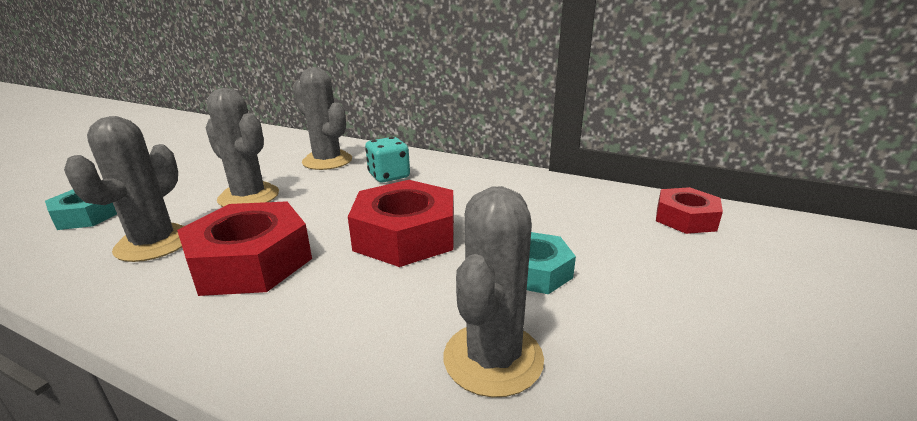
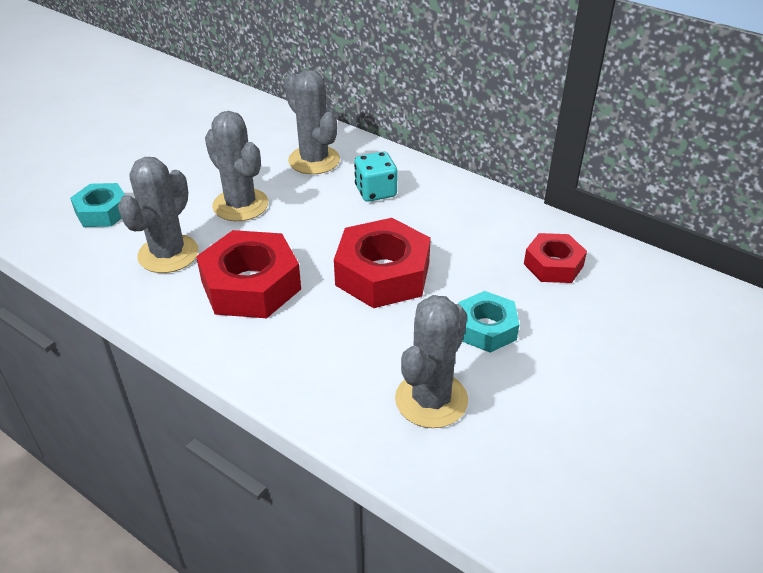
camera: 10 degrees right, 15 degrees up
red nut [656,187,723,234] -> red nut moved to [524,233,587,283]

